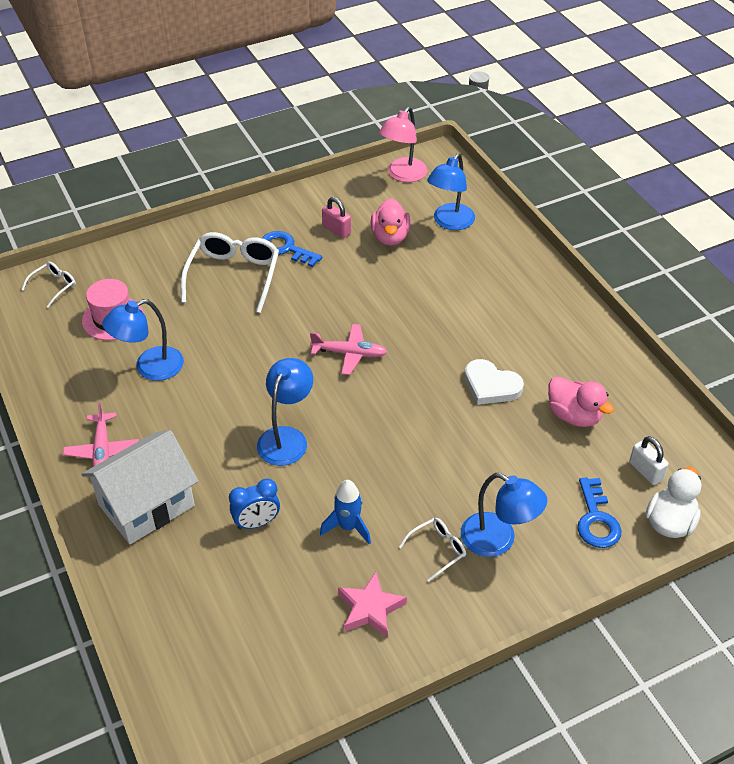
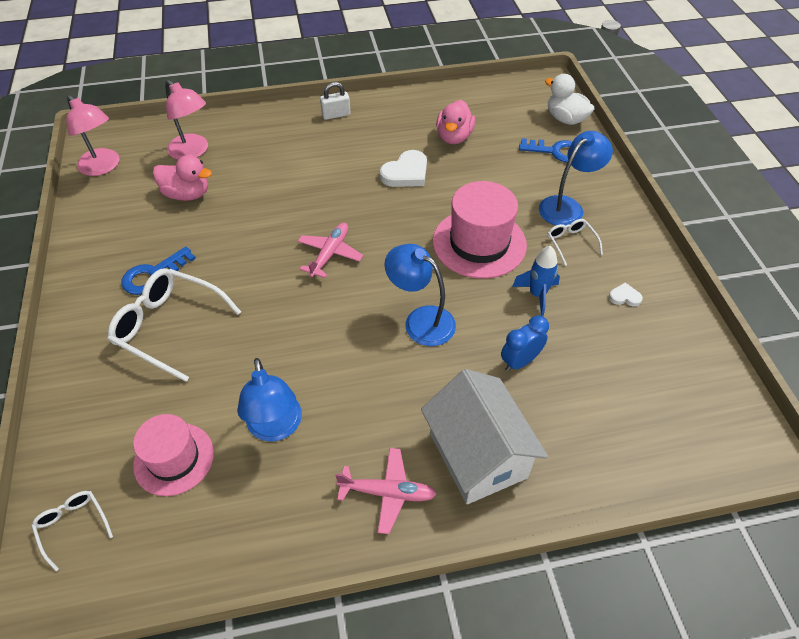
camera: 75 degrees left, 5 degrees up
blue clock [229,479,280,530] -> blue clock turned 120 degrees counterclockwise [501,316,549,372]
pink padlock [322,197,351,238] -> none
pink star [338,572,407,638] -> white heart [609,283,643,307]
blue lamp [427,153,475,230] -> pink lamp [165,80,208,160]
pink duck [548,376,614,427] -> pink duck turned 135 degrees clockwise [436,100,475,144]
white padlock [629,436,669,485] -> white padlock moved to [320,82,350,120]
none -> pink hat [433,181,527,279]

